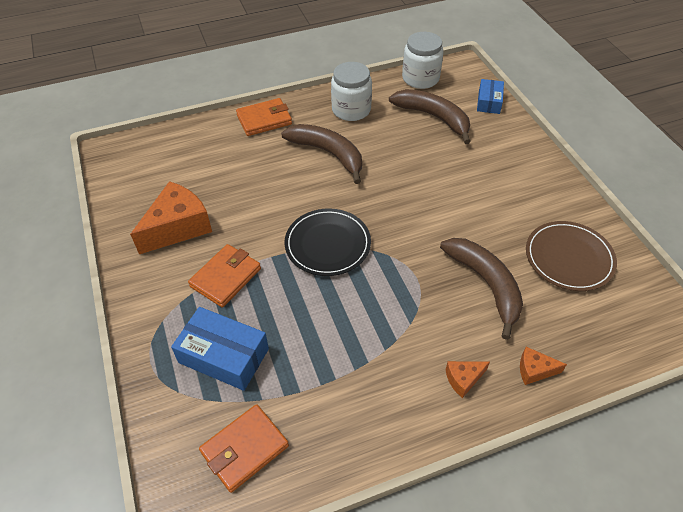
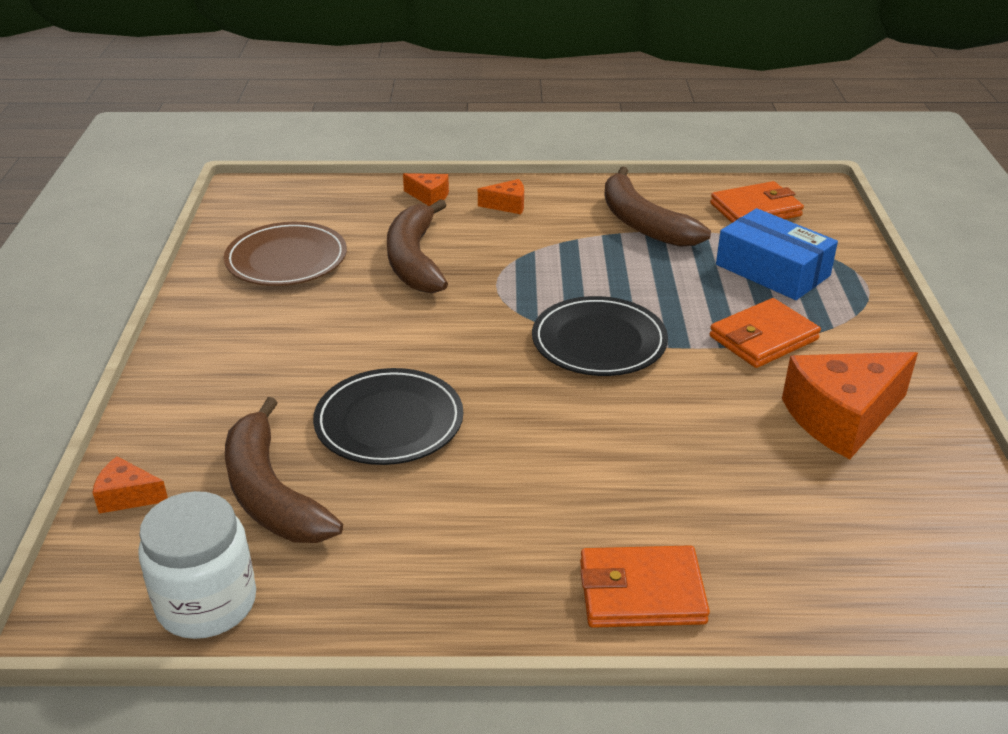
camera: 160 degrees left, 15 degrees down
brown banana [281,124,362,184] -> brown banana moved to [604,166,711,247]
white jar [331,62,372,121] -> none
blue box [477,79,504,114] -> orange cheese [92,456,168,514]
none -> black plate [313,368,463,465]

